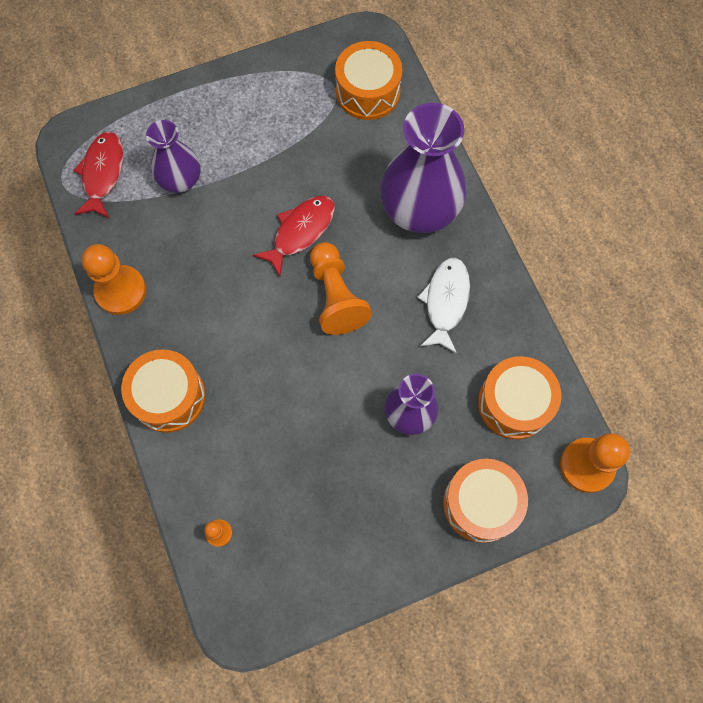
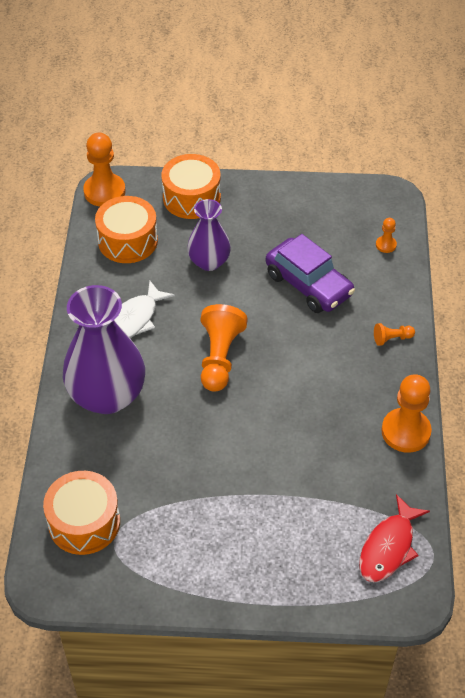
camera: 155 degrees left, 20 degrees down
orange drum [121,349,206,433] -> orange pawn [374,323,415,346]
purple vase [146,120,200,193] -> none
red fish [253,196,335,277] -> none
none -> purple car [266,234,355,313]

